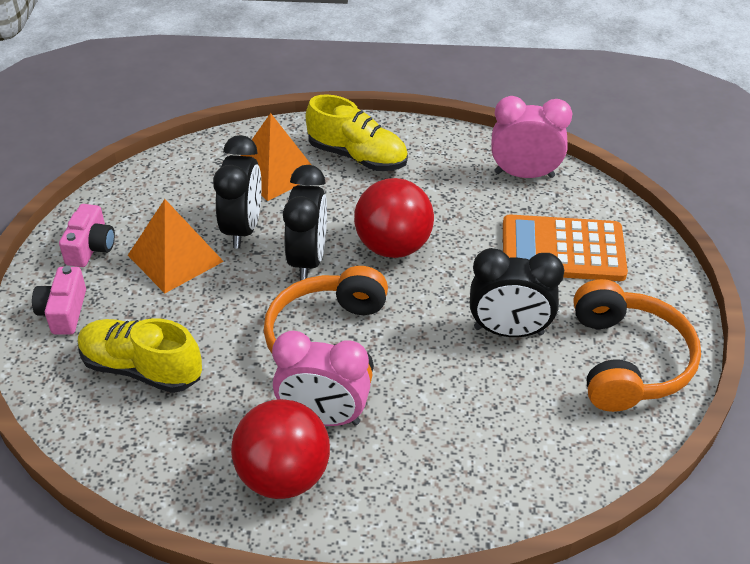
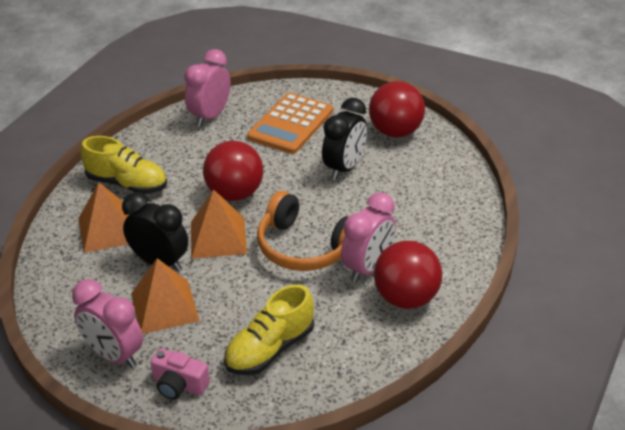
camera: 65 degrees left, 5 degrees down
pink camera [59,204,115,267] -> pink clock [72,279,143,368]
black clock [283,165,327,281] -> orange pyramid [191,189,247,259]
yellow shoe [306,94,408,171] -> yellow shoe turned 60 degrees clockwise [81,136,167,194]
orange headphones [574,279,701,412] -> red ball [369,81,425,138]

